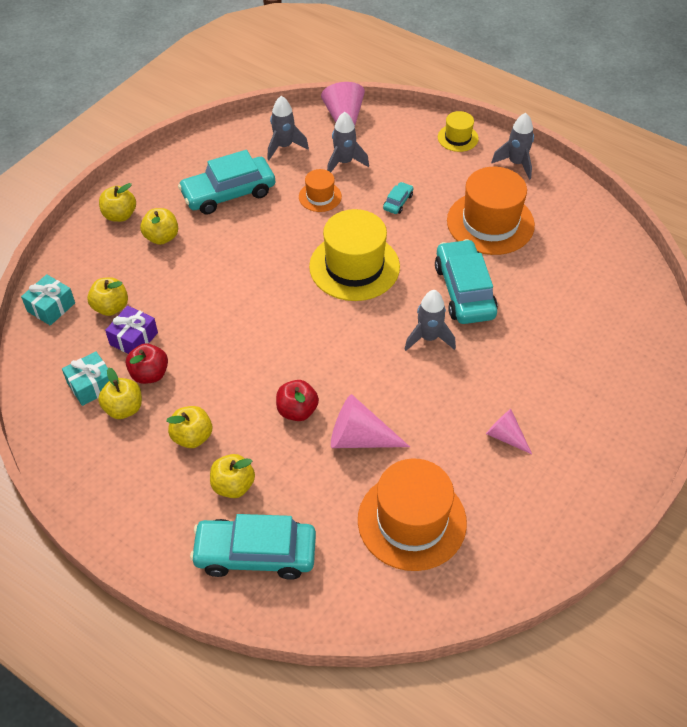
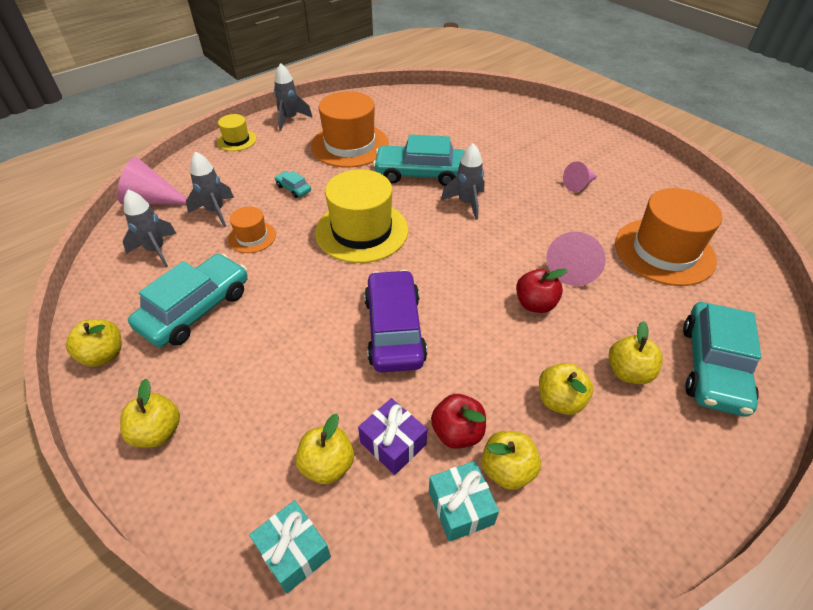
camera: 75 degrees left, 5 degrees down
yellow apple [140,208,178,245] -> yellow apple moved to [66,319,122,367]
turquoise car [178,150,275,215] -> turquoise car turned 135 degrees counterclockwise [128,254,248,347]
none -> purple car [364,270,427,372]

